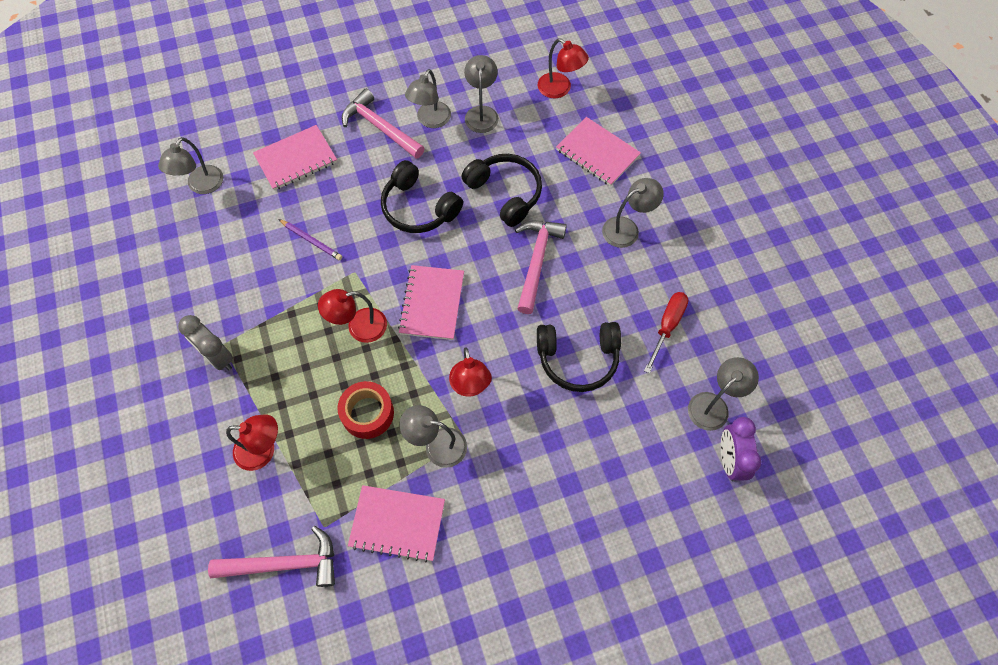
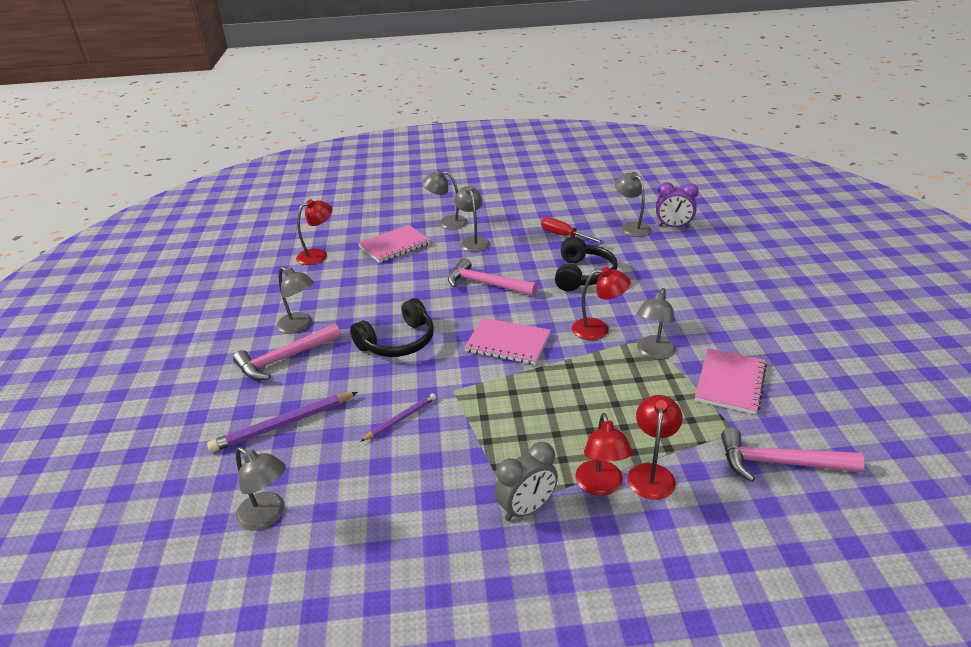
camera: 75 degrees left, 30 degrees down
pink hammer [208,526,335,587] -> pink hammer turned 90 degrees counterclockwise [721,428,865,482]
pink notebook [253,125,337,190] -> purple pencil [207,392,358,452]
red lamp [318,289,387,343] -> red lamp moved to [576,413,632,496]
red tape [338,381,394,439] -> none
black headphones [462,154,542,227] -> none
grey lamp [464,55,499,133] -> grey lamp moved to [422,170,468,230]

